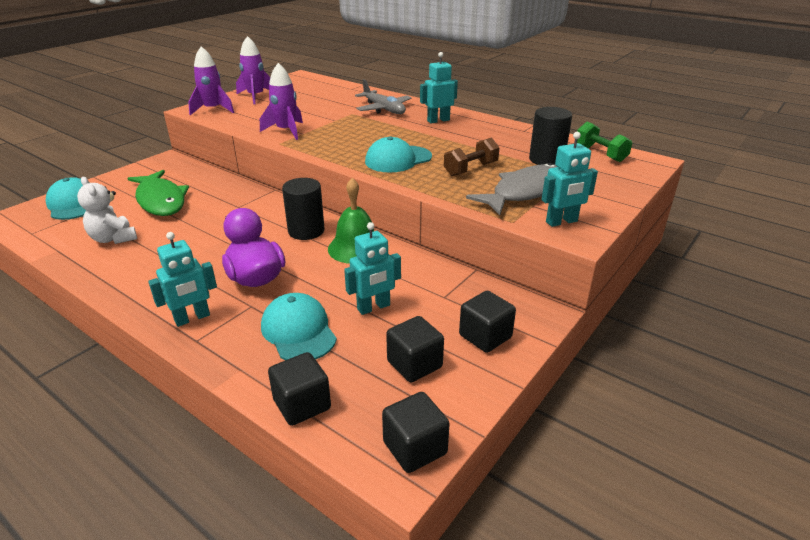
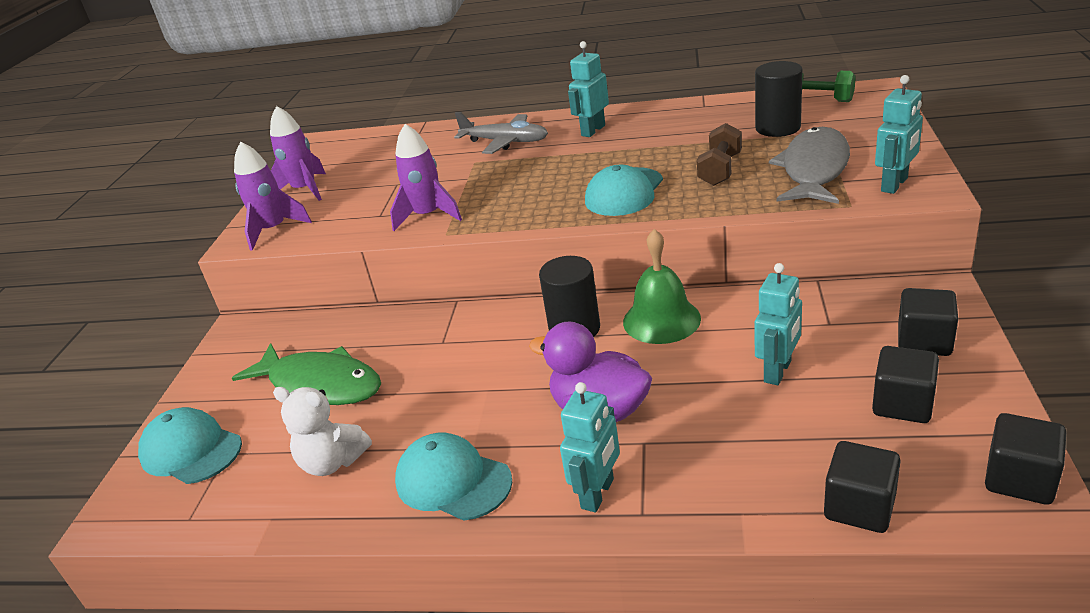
camera: 25 degrees left, 0 degrees up
turquoise cap [261,293,337,360] -> turquoise cap moved to [395,433,513,521]

